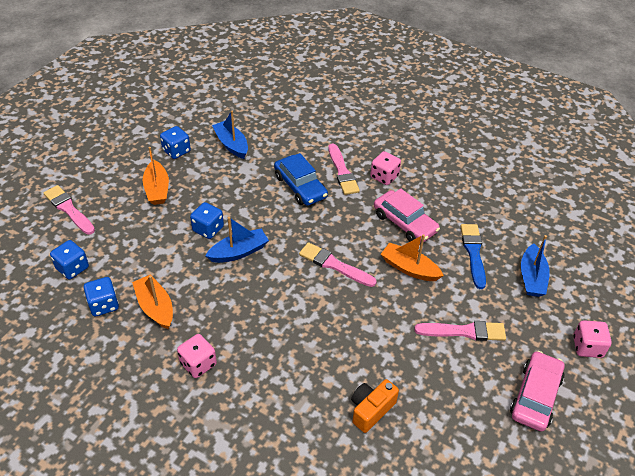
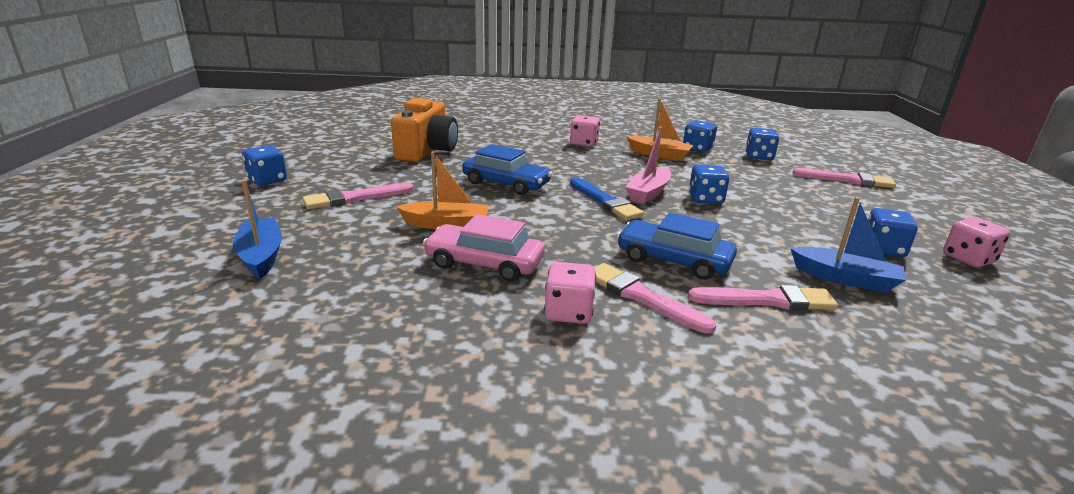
camera: 150 degrees right, 20 degrees down
orange boat [143,147,169,205] -> none
blue boat [205,217,269,263] -> pink boat [625,127,671,204]
pink brush [299,242,377,287] -> pink brush moved to [688,285,838,310]
orange camera [351,379,399,433] -> orange camera [391,98,458,162], size x1.66
blue brush [460,224,486,289] -> blue brush moved to [570,177,644,220]
pink car [510,351,565,432] -> blue dice [242,145,287,186]
pink dice [573,320,612,358] -> pink dice moved to [943,217,1010,268]
none -> blue car [462,144,552,195]

